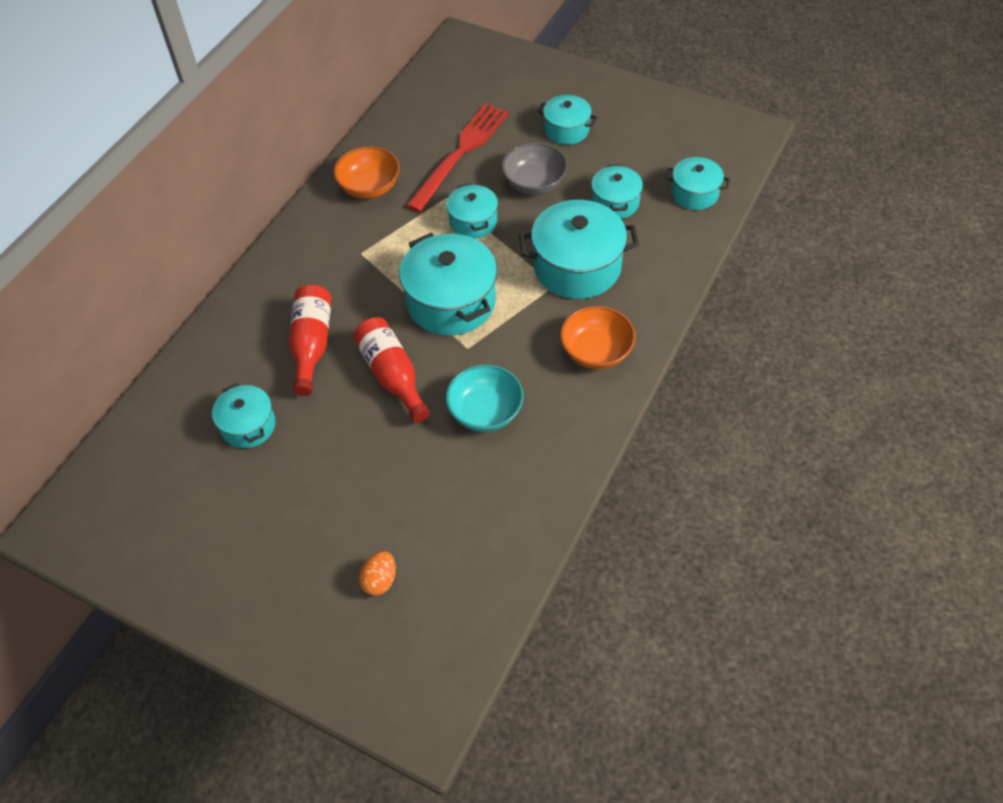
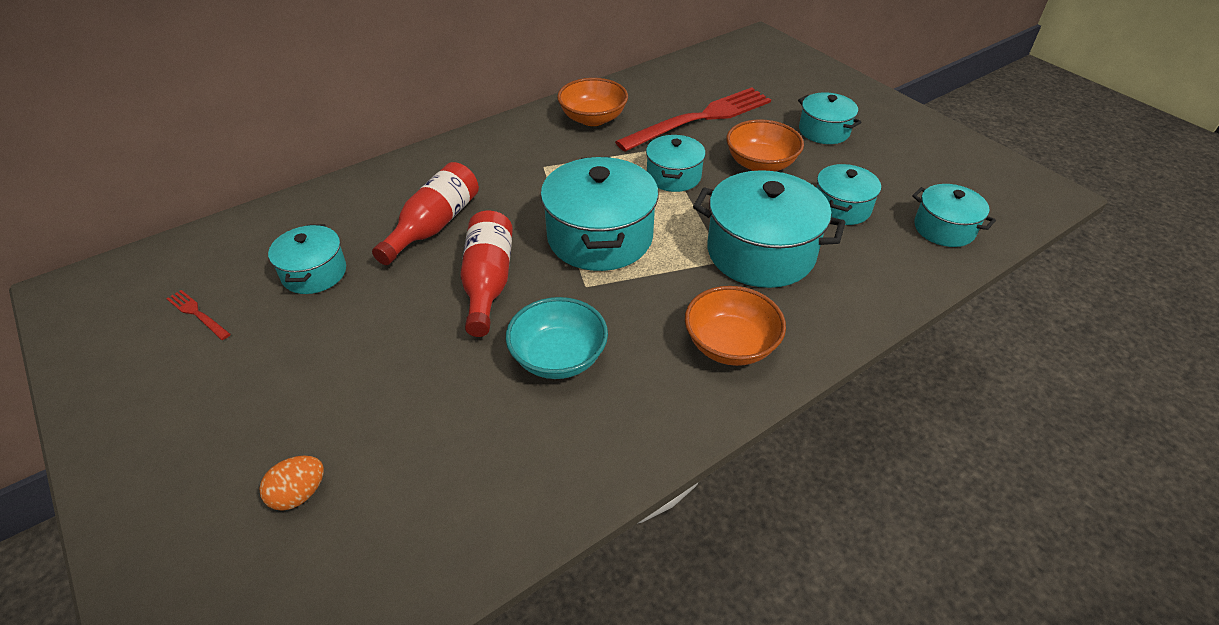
camera: 25 degrees right, 10 degrees down
grey bowl [501,142,568,195] -> orange bowl [726,119,804,171]
none -> red fork [166,290,231,340]

